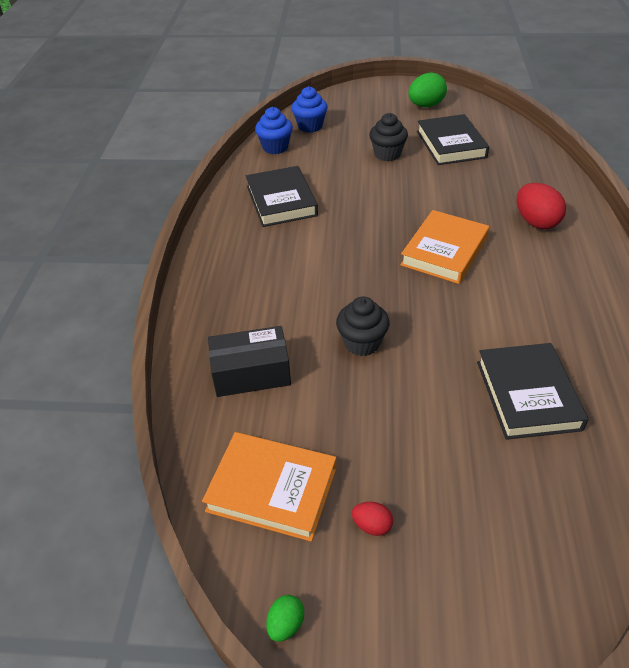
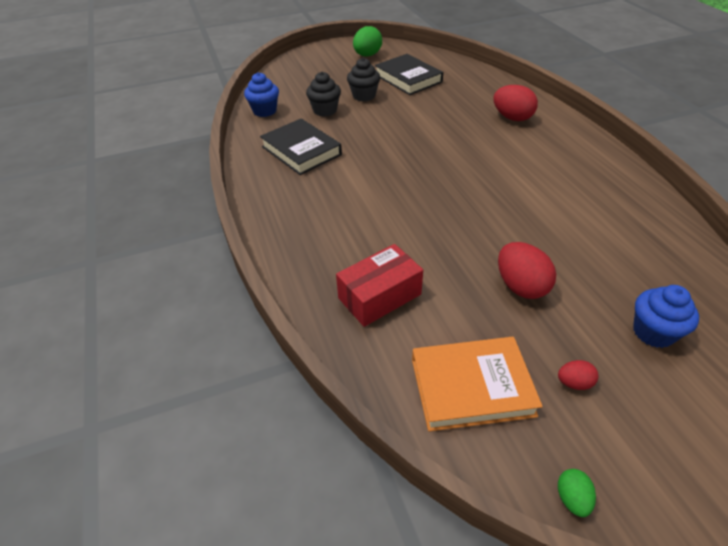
camera: 25 degrees left, 0 degrees up
black box [208,326,291,397] -> red box [336,244,423,327]
blue cupcake [292,86,328,133] -> blue cupcake moved to [633,285,699,348]
black cupcake [336,296,389,356] -> black cupcake moved to [306,72,341,116]
orange book [400,210,489,284] -> none
black book [477,343,589,440] -> none
none -> red egg [498,242,556,299]

